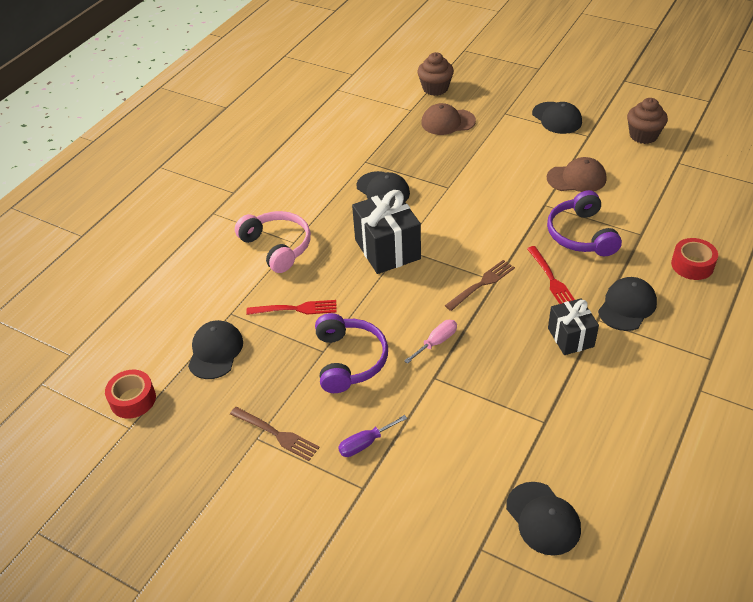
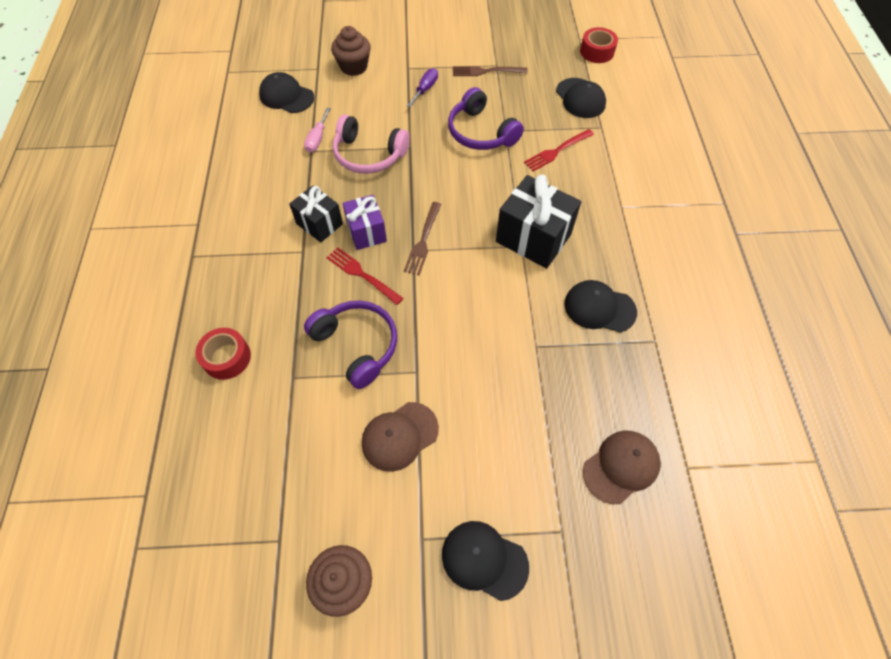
camera: 145 degrees right, 15 degrees up
pink headphones [235,211,311,273] -> pink headphones moved to [333,114,410,174]
pink screwdriver [404,320,457,364] -> pink screwdriver moved to [304,108,331,153]
brown cupcake [417,52,454,96] -> brown cupcake moved to [331,26,371,76]
black cap [598,277,657,331] -> none
none -> purple gift [343,195,387,250]

